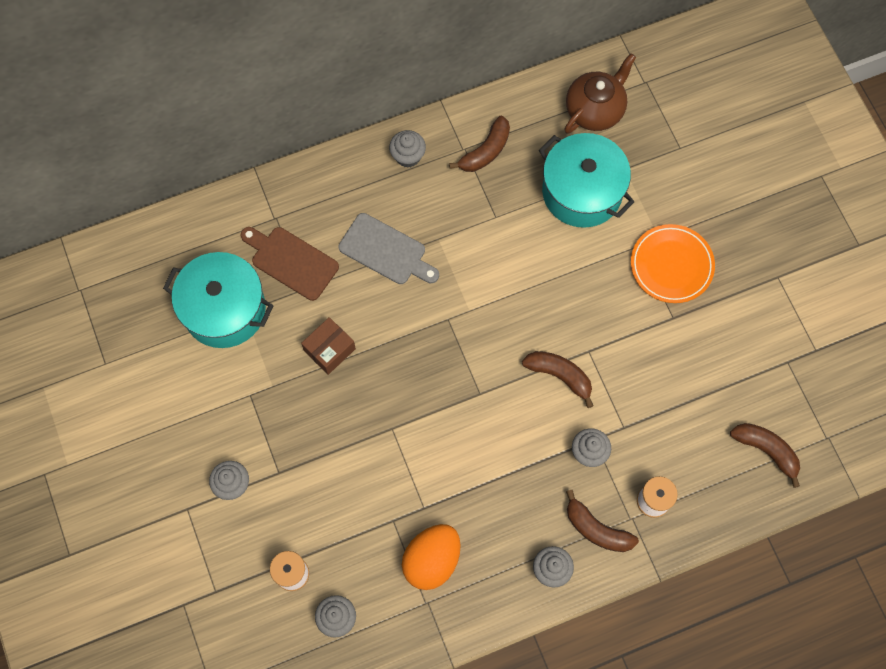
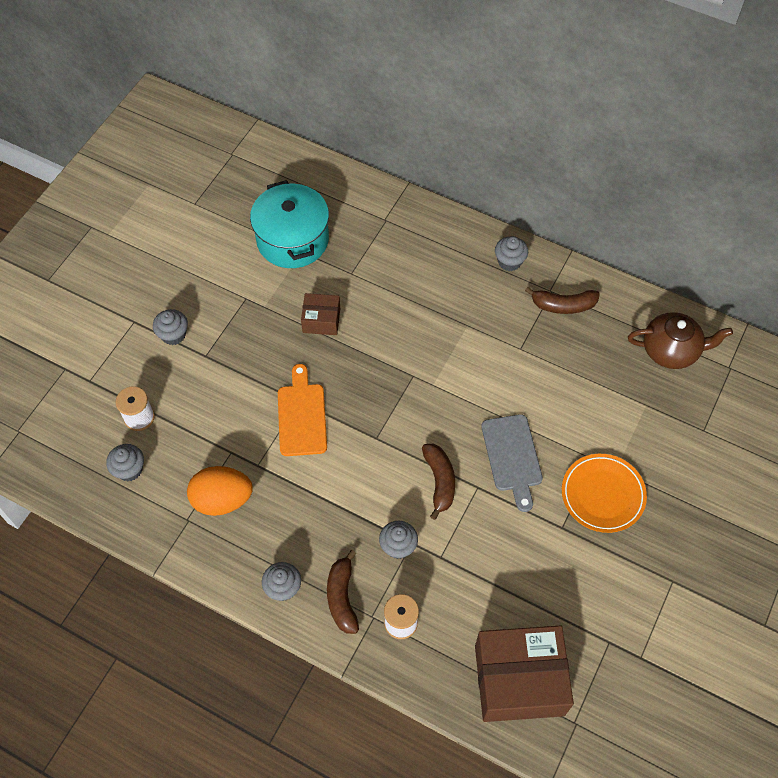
camera: 50 degrees right, 10 degrees down
brown cutting board [241,227,339,301] -> none
grey cutting board [339,213,439,284] -> grey cutting board moved to [481,414,543,512]
turquoise pot [539,133,634,228] -> none
brown banana [730,423,800,488] -> brown box [475,626,574,722]
none -> orange cutting board [278,364,327,456]

